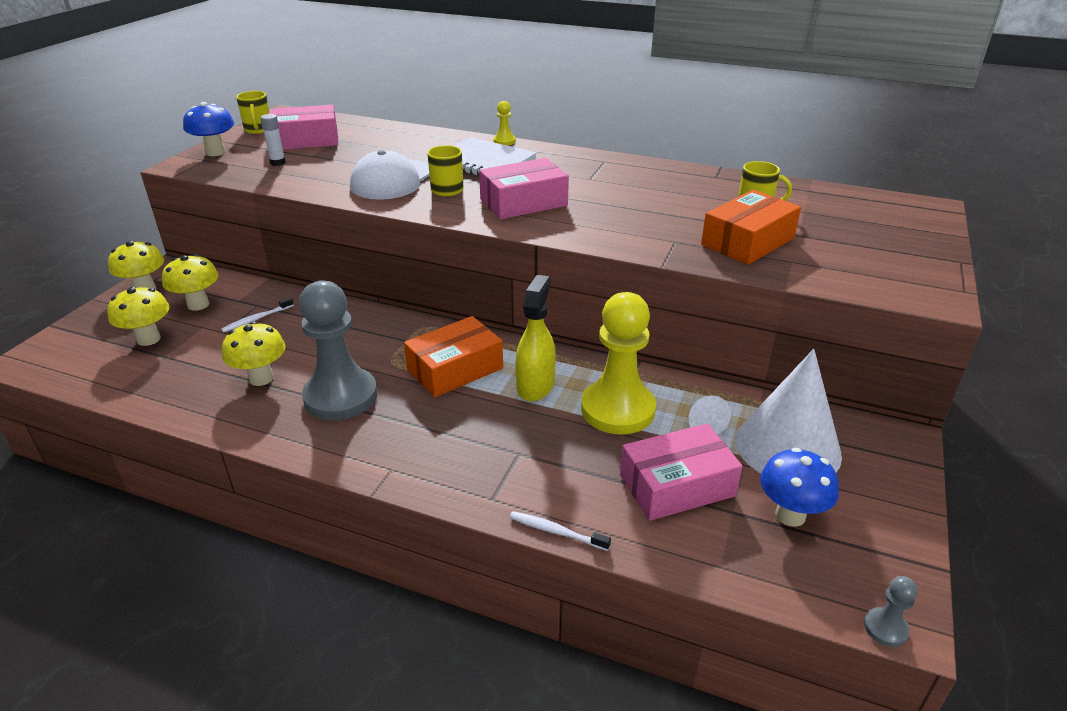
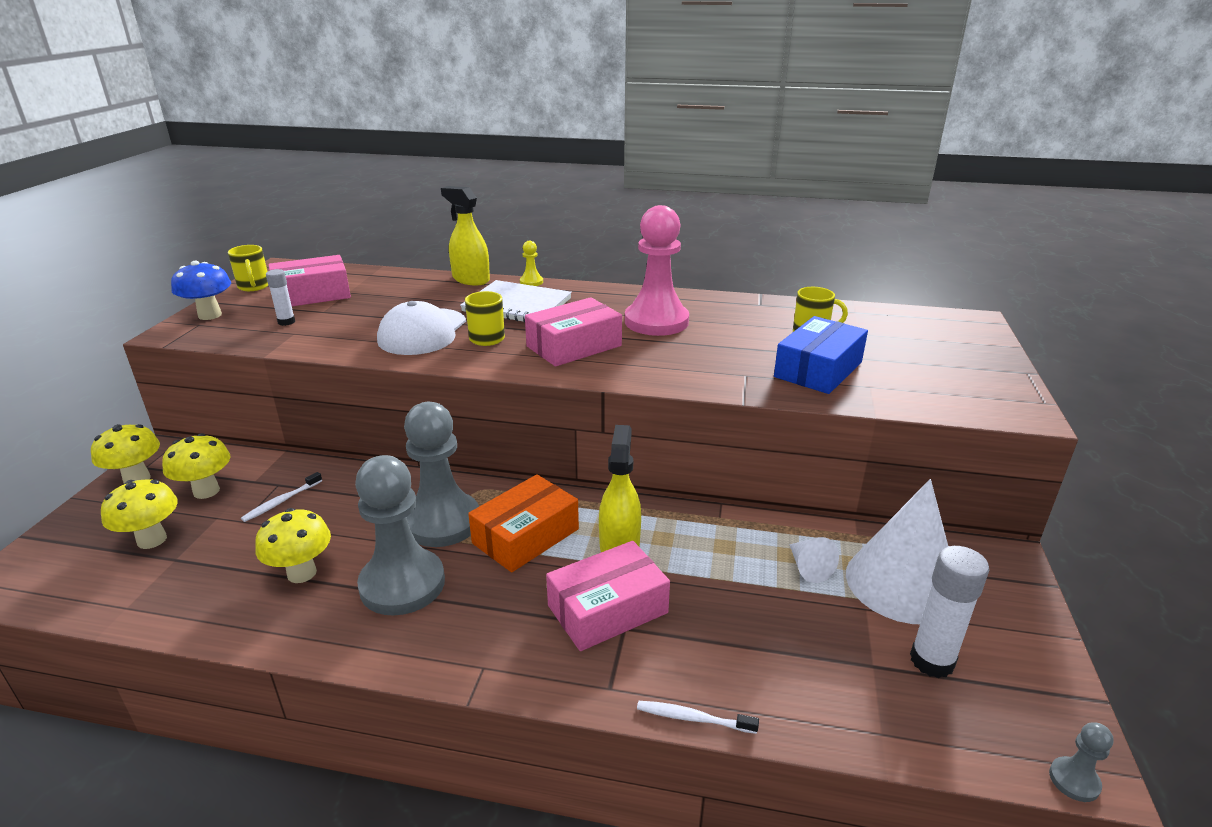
camera: 10 degrees left, 5 degrees down
yellow pawn [581,292,656,434] -> none
pink box [620,423,743,521] -> pink box moved to [546,541,670,651]
orange box [701,190,801,265] -> blue box [774,316,868,394]
blue mushroom [760,448,839,527] -> white glue stick [910,546,989,678]
none -> grey pawn [404,402,479,547]
none -> yellow spray bottle [441,186,490,286]
none -> pink pawn [625,205,689,336]

